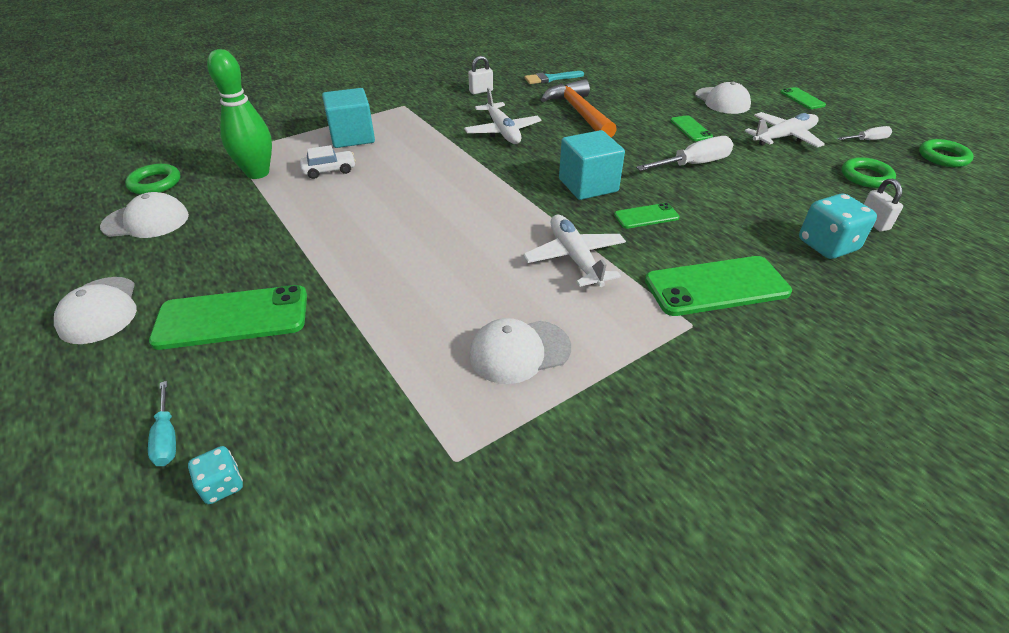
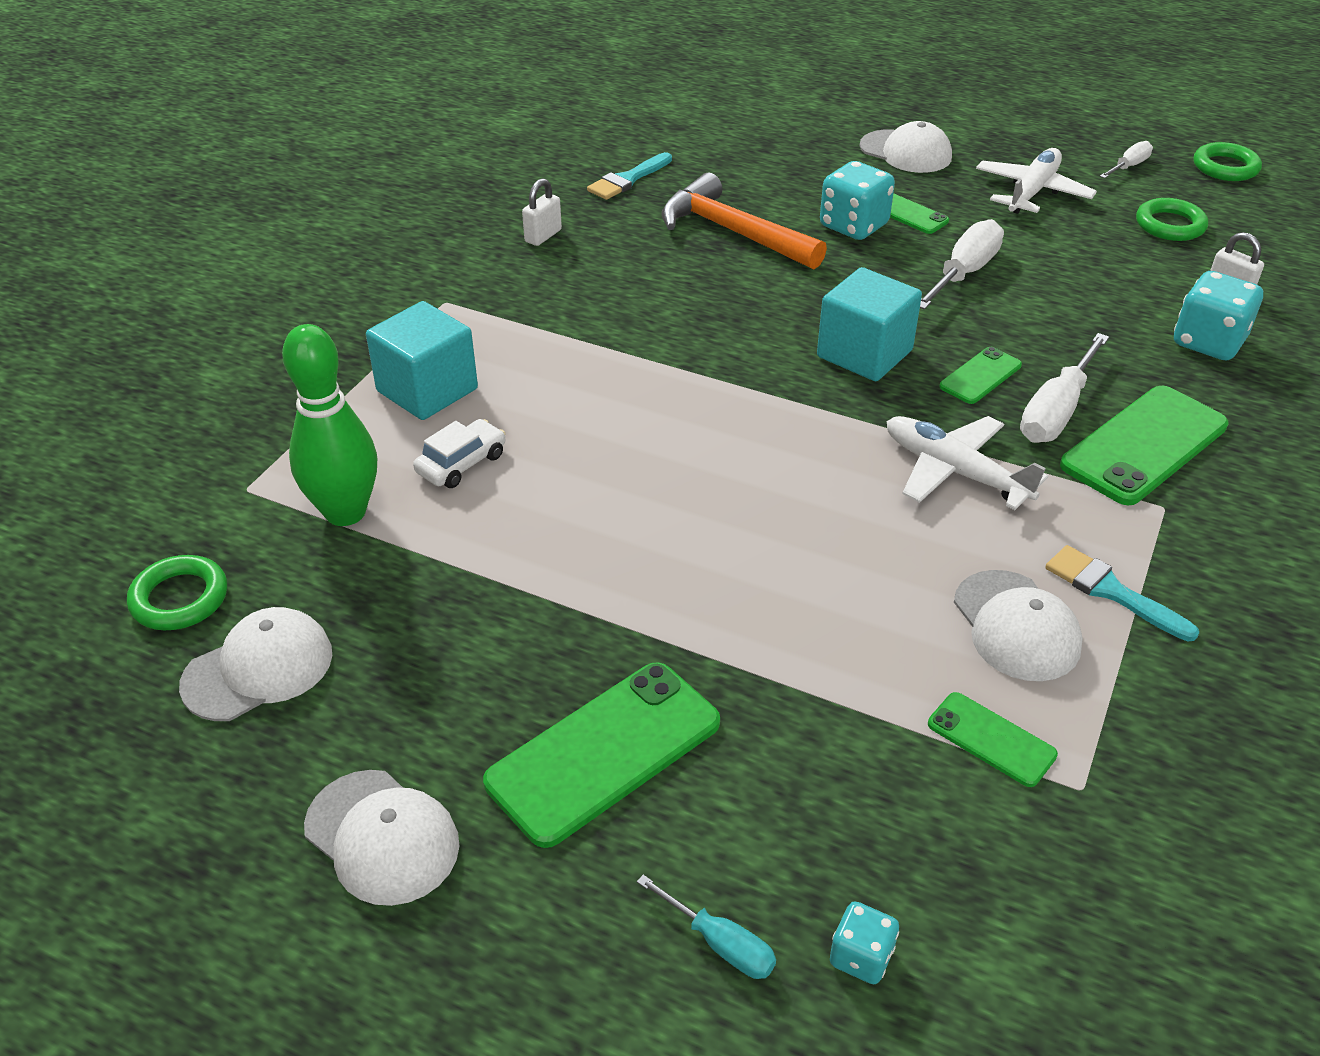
camera: 30 degrees left, 0 degrees up
white plane [464,88,542,144] -> none
white cap [469,318,571,384] -> white cap turned 60 degrees counterclockwise [954,570,1083,681]
green phone [780,87,826,109] -> green phone moved to [928,692,1058,787]
none -> turquoise dice [820,161,895,240]
none -> white screwdriver [1020,333,1109,443]
none -> turquoise brush [1045,545,1199,641]

